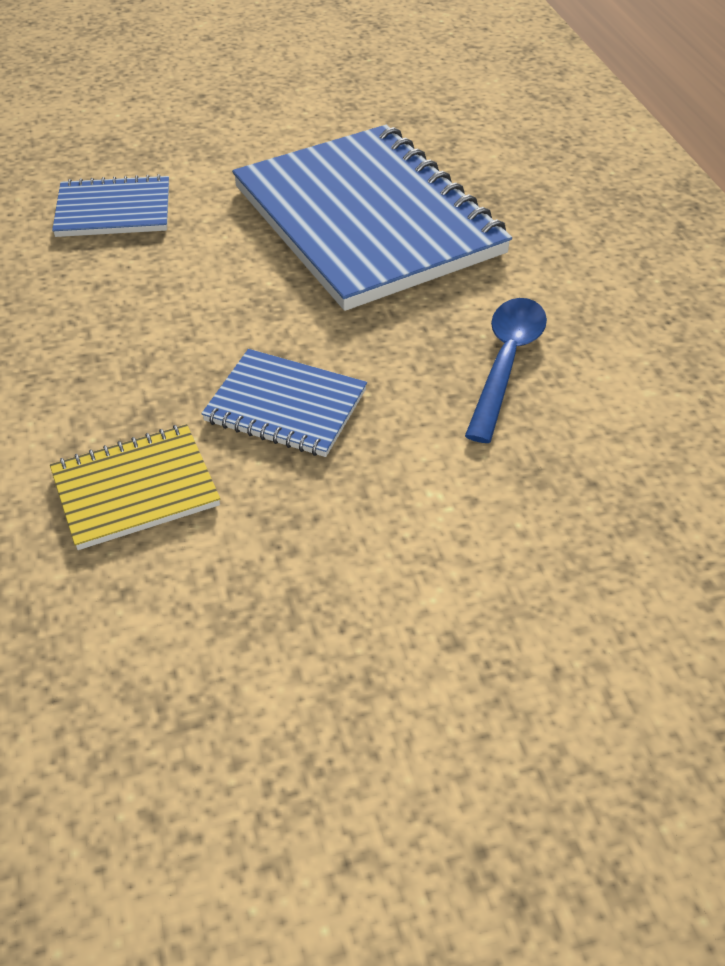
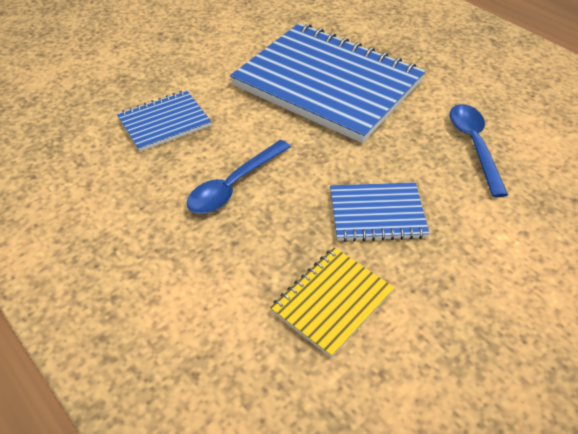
camera: 25 degrees left, 0 degrees up
none -> blue spoon [186,140,291,214]

